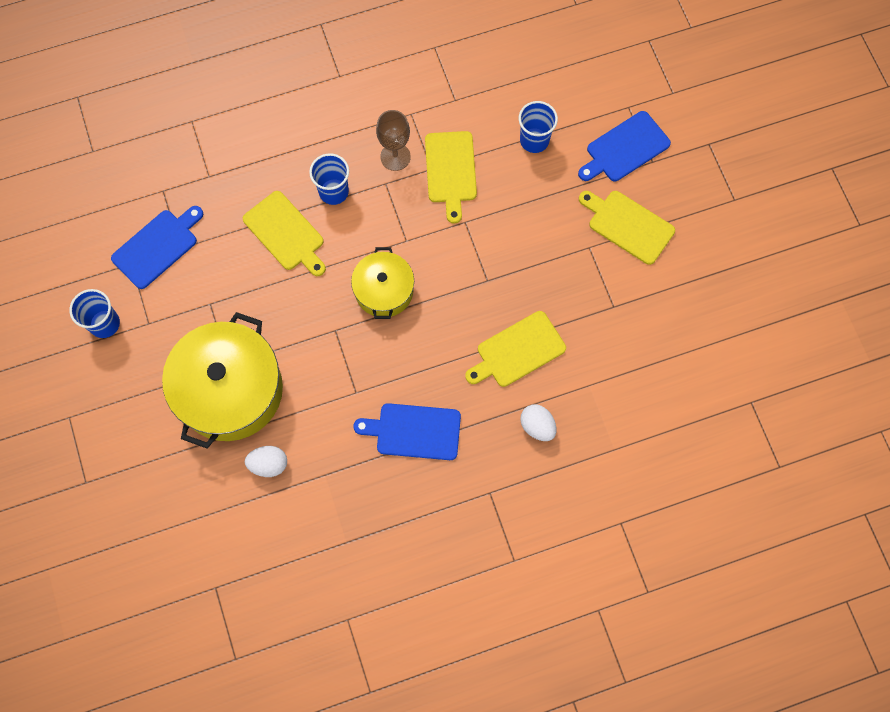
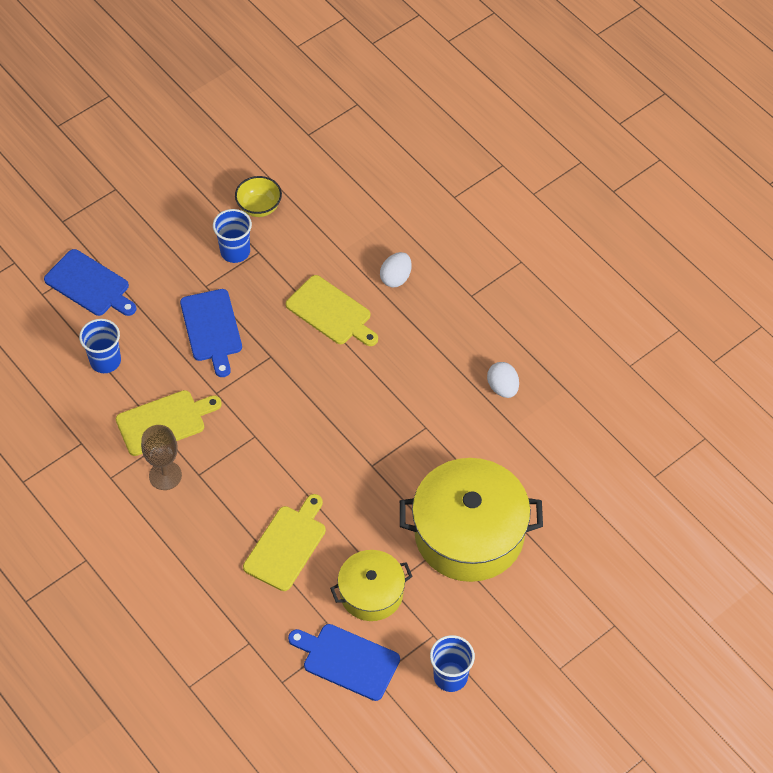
camera: 110 degrees left, 15 degrees down
white egg [245,446,287,477] -> white egg moved to [487,362,519,398]
blue cup [309,153,349,205] -> blue cup moved to [213,209,252,263]
yellow pot [351,247,414,319] -> yellow pot moved to [330,550,413,621]
blue cutting board [353,403,461,460] -> blue cutting board moved to [180,289,242,377]
yellow cutting board [579,191,675,265] -> none
none -> yellow bowl [235,176,282,217]

